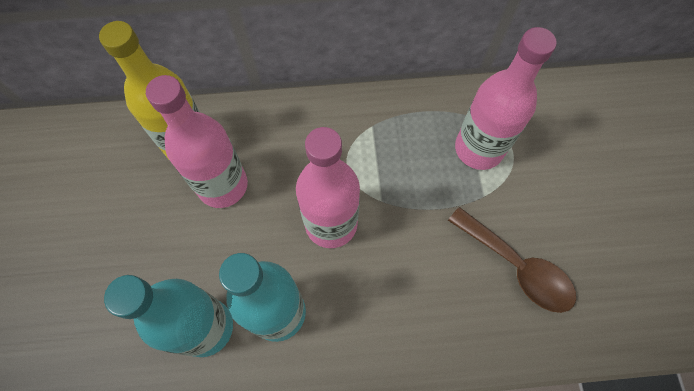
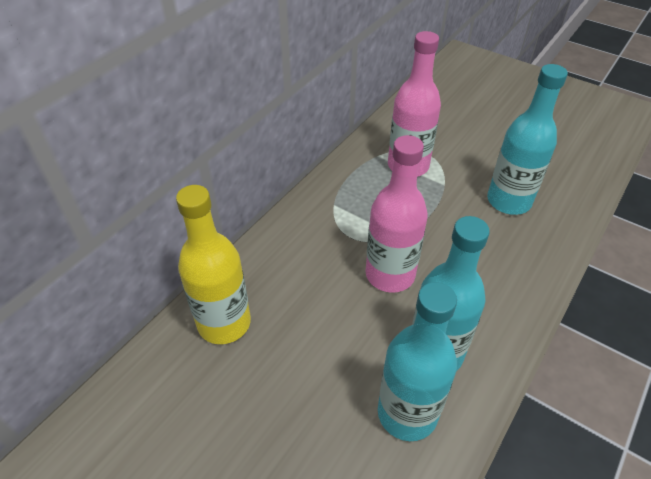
camera: 50 degrees left, 20 degrees down
pink bottle [146,75,248,208] -> none
brown spoon [448,207,576,313] -> turquoise bottle [487,64,568,215]

